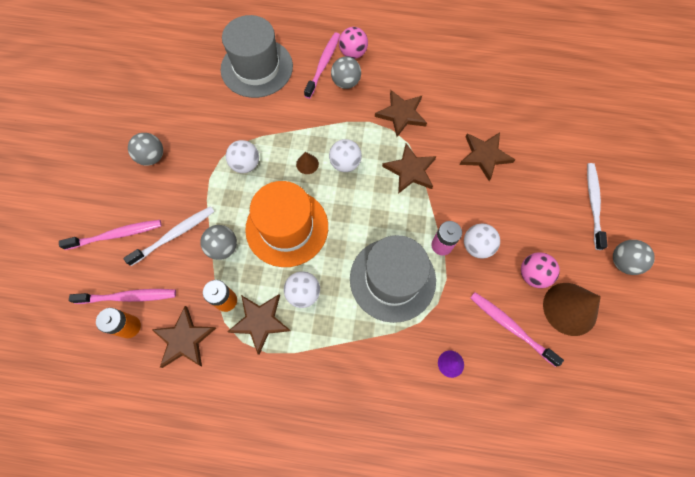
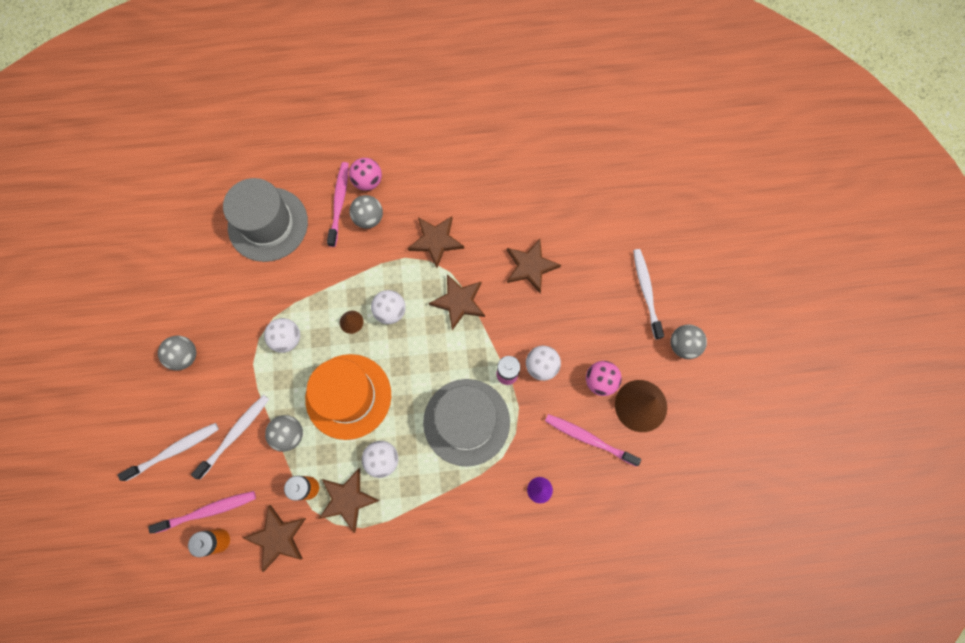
camera: 15 degrees left, 5 degrees up
pink toothbrush [59,220,162,250] -> white toothbrush [118,423,219,481]

